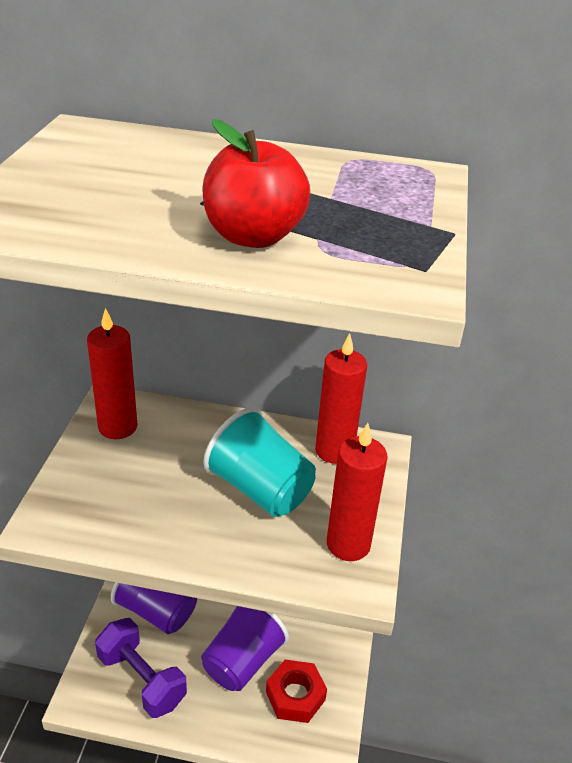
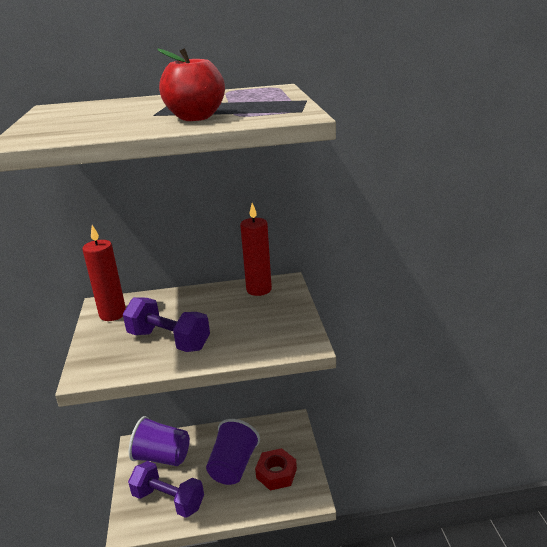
camera: 15 degrees left, 10 degrees down
turquoise cup [203,407,316,517] -> none
red candle [327,423,388,561] -> none
none -> purple dumbbell [123,297,210,352]

